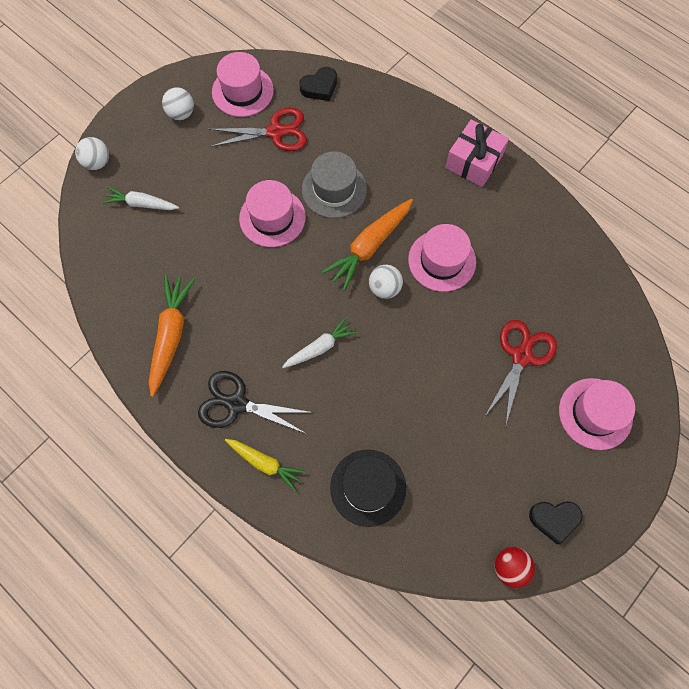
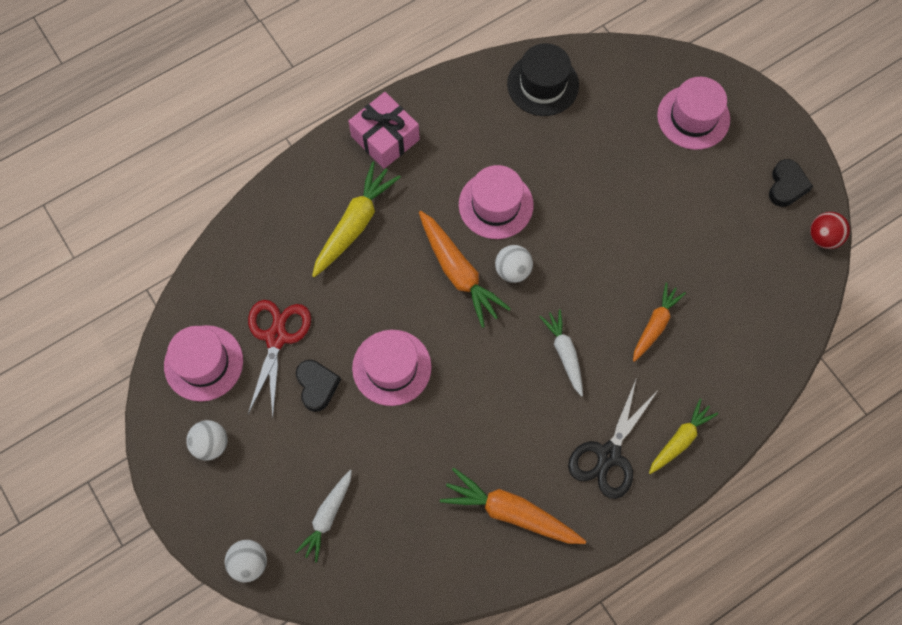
camera: 75 degrees left, 0 degrees up
black heart [299,67,337,101] -> black heart moved to [296,360,341,412]
grey hat [302,151,367,218] -> none
black hat [330,450,406,527] -> black hat moved to [507,43,579,116]
red scissors [485,320,557,427] -> none
none -> yellow carrot [312,162,401,277]
none -> orange carrot [633,283,686,362]

